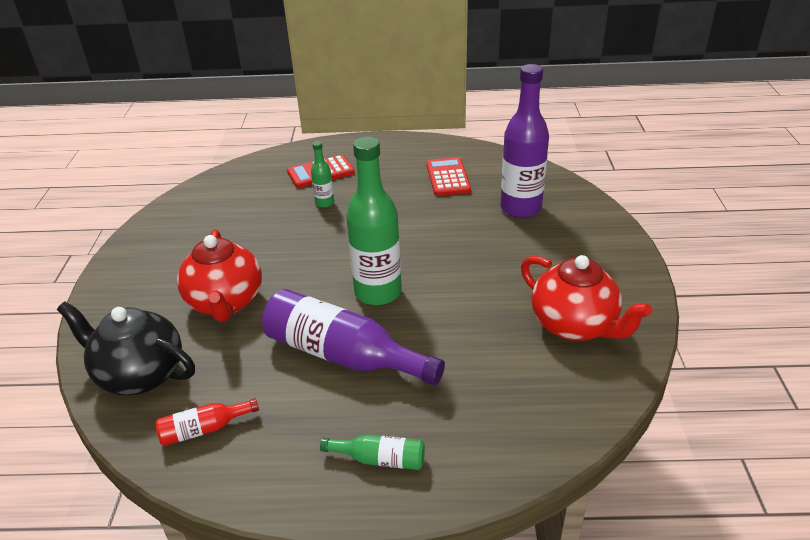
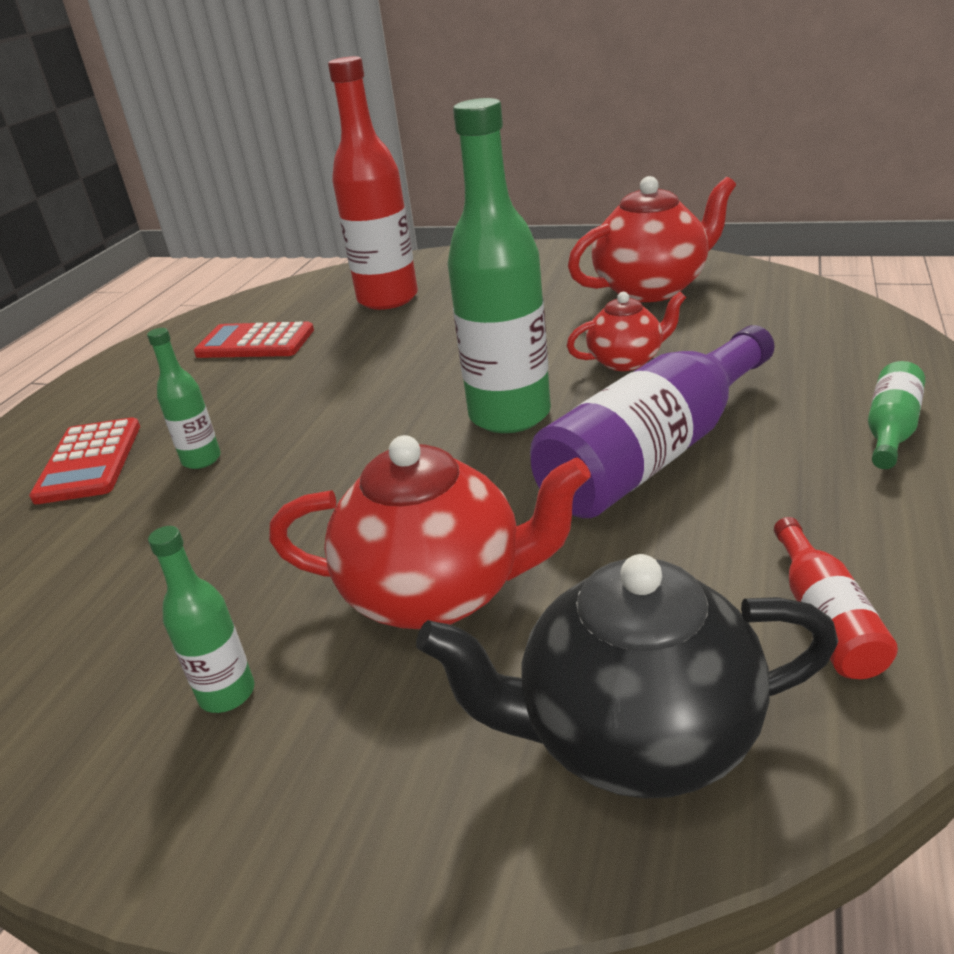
camera: 70 degrees left, 5 degrees down
black teapot [57,302,195,395] -> black teapot turned 45 degrees clockwise [416,554,838,799]
purple bottle [500,64,549,218] -> red bottle [328,56,418,310]
none -> green bottle [148,526,254,713]
none -> red teapot [567,292,686,371]

